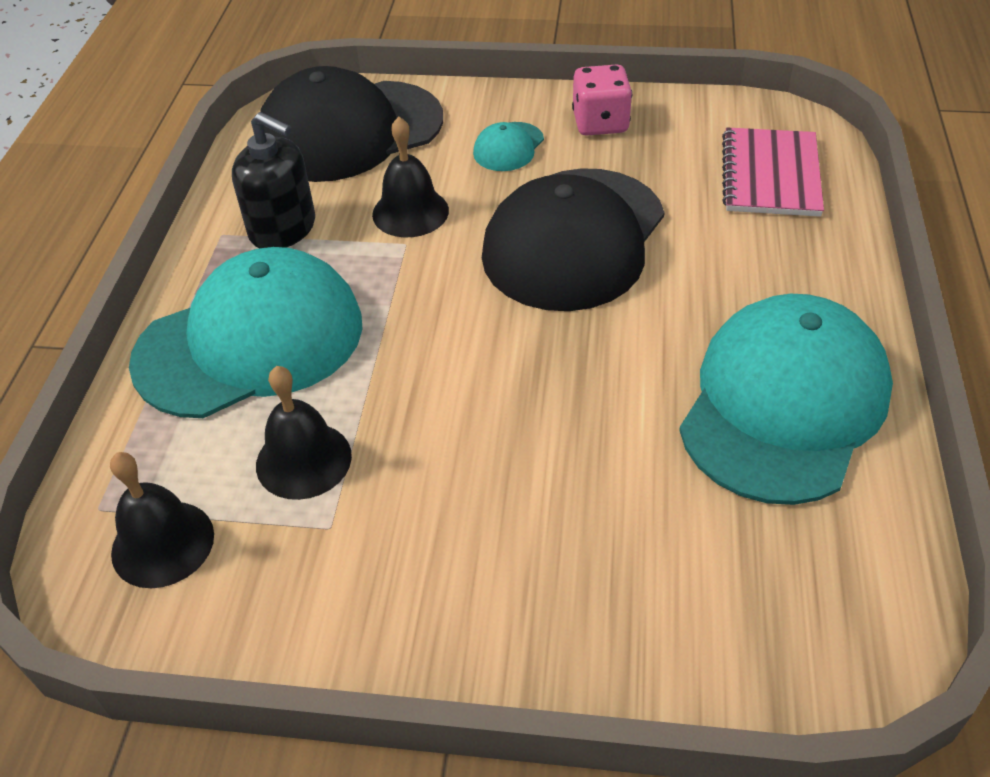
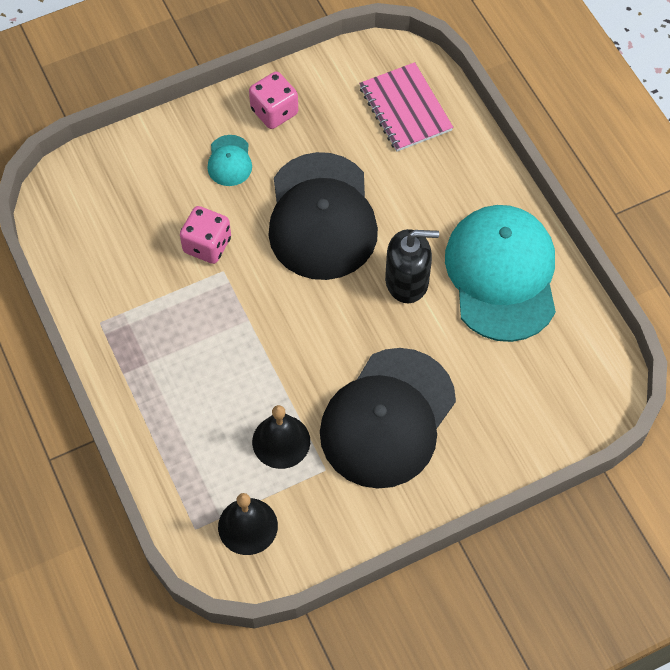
camera: 35 degrees left, 15 degrees up
turquoise cap [129,247,362,418] -> none
black soap dispenser [232,112,315,248] -> black soap dispenser moved to [385,229,439,303]
black cap [260,66,443,182] -> black cap moved to [320,348,456,489]
black bell [372,117,449,238] -> pink dice [180,206,231,264]

